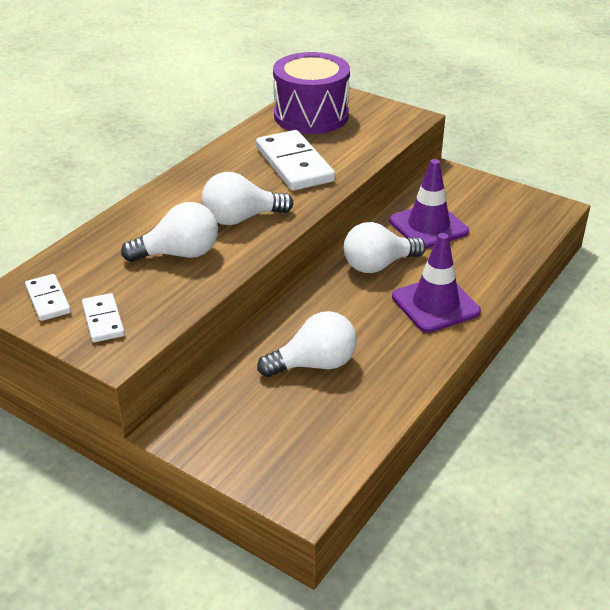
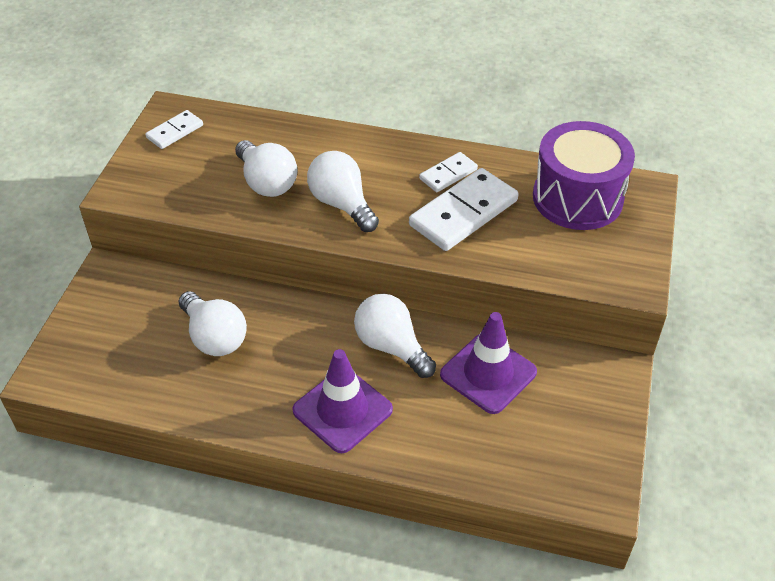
camera: 70 degrees right, 10 degrees up
white domino [82,293,125,342] -> white domino moved to [419,152,478,192]

